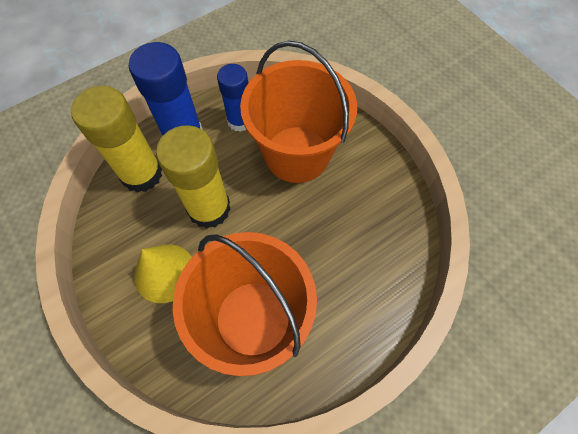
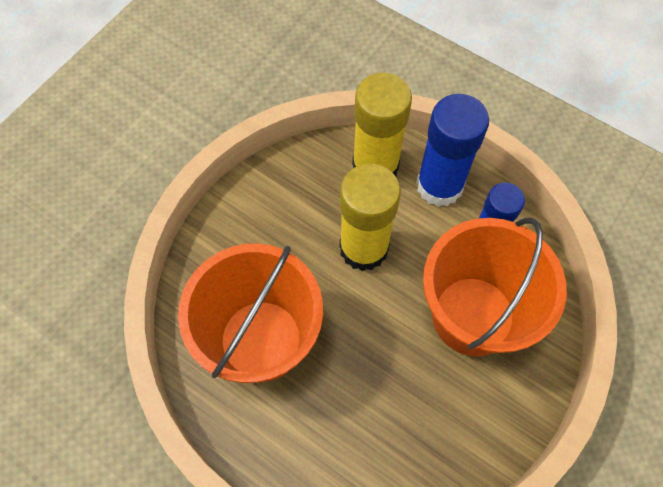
camera: 70 degrees right, 0 degrees up
yellow cone [134,244,192,303] -> none

